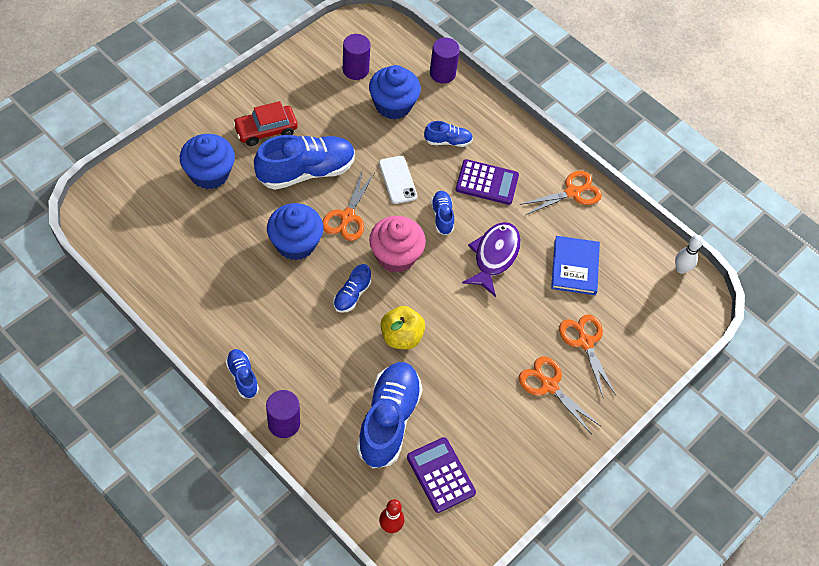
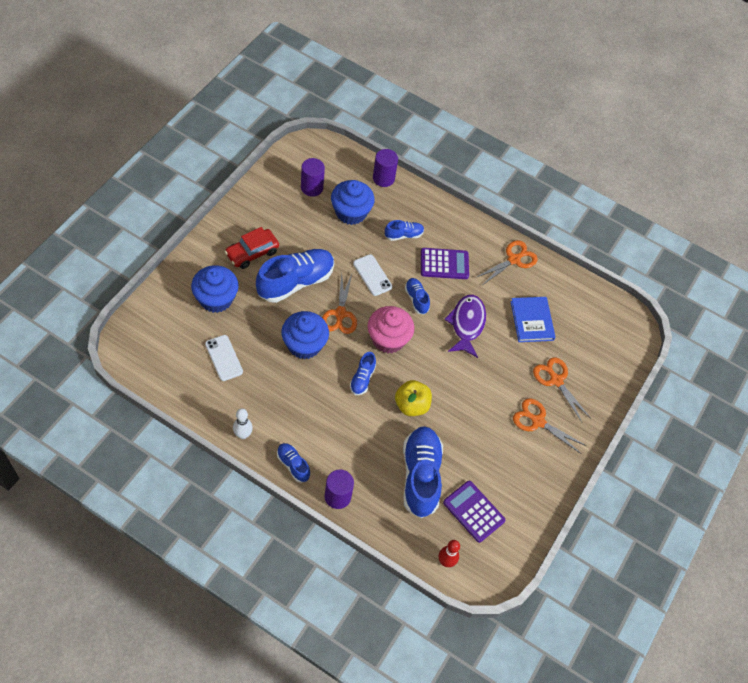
camera: 15 degrees left, 0 degrees up
white bowling pin [675,235,703,274] -> white bowling pin moved to [233,408,253,439]
none -> white phone [205,335,243,381]

